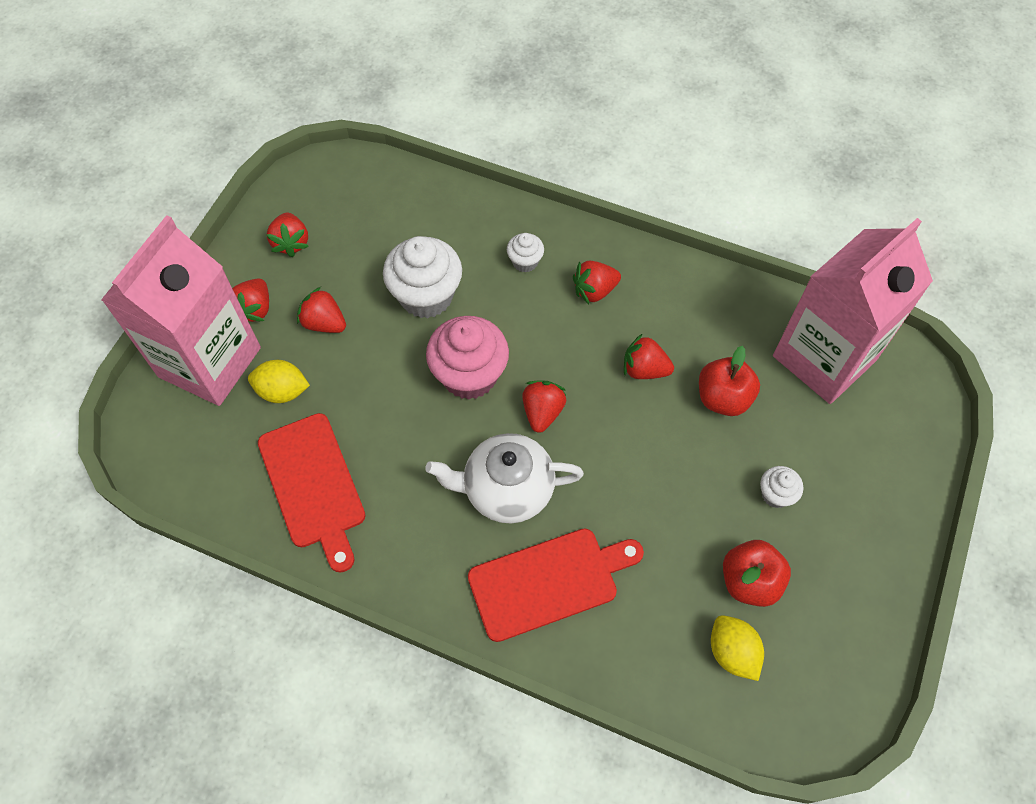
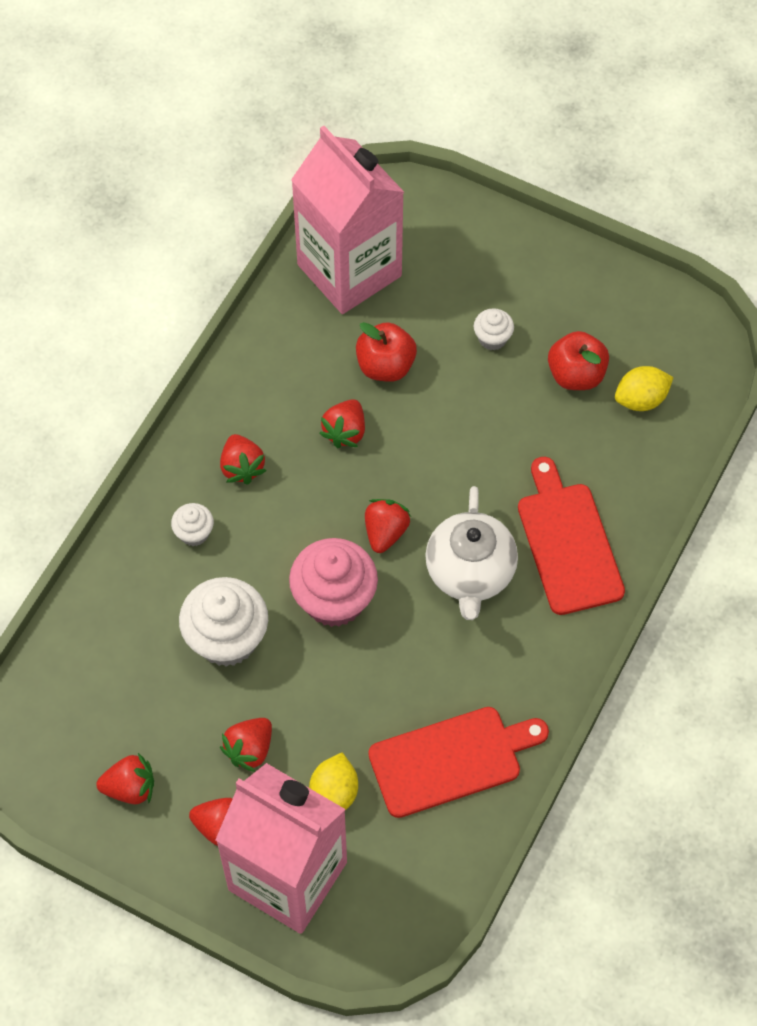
camera: 85 degrees left, 0 degrees up
red strawberry [522,381,566,433] -> red strawberry turned 90 degrees clockwise [365,499,411,553]

